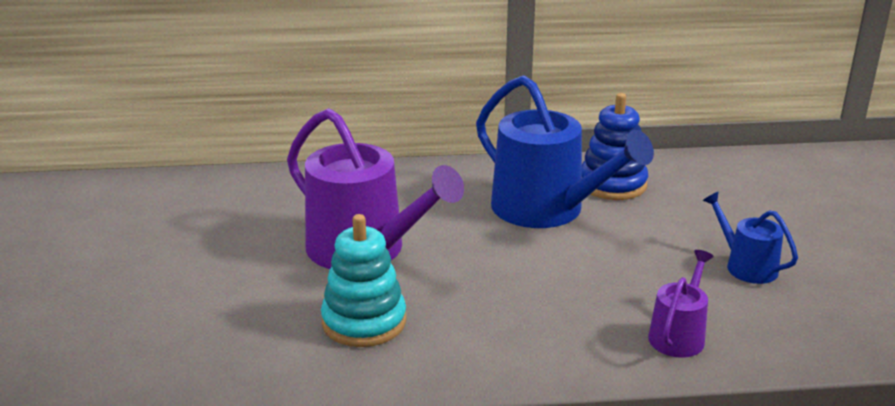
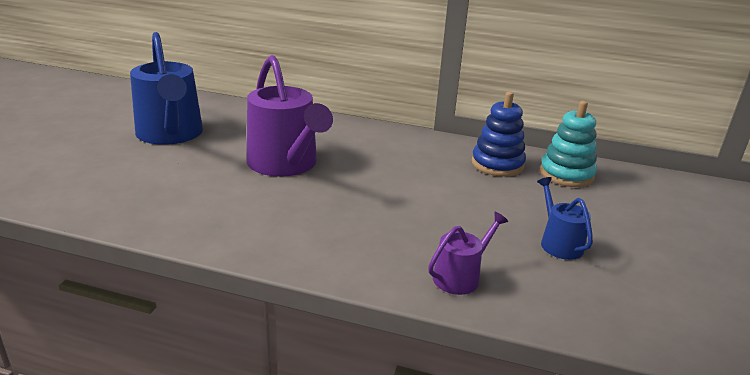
camera: 20 degrees right, 0 degrees up
turquoise stacking toy [321,214,406,347] -> turquoise stacking toy moved to [540,101,597,187]
blue watering can [476,75,654,228] -> blue watering can moved to [130,32,203,145]

